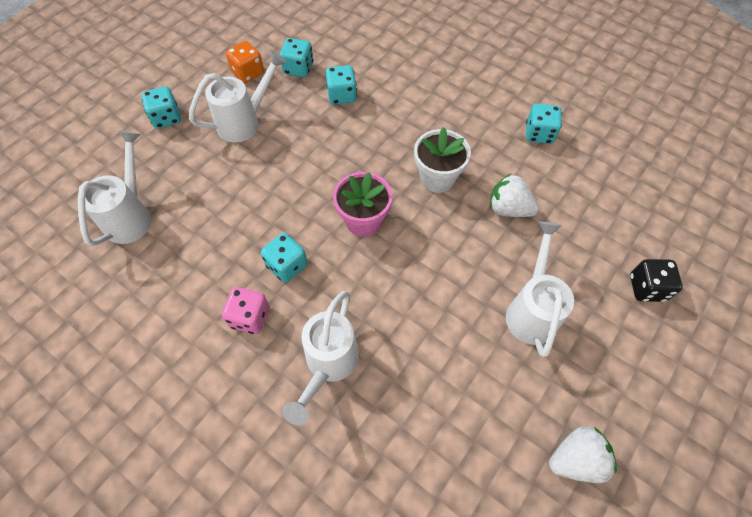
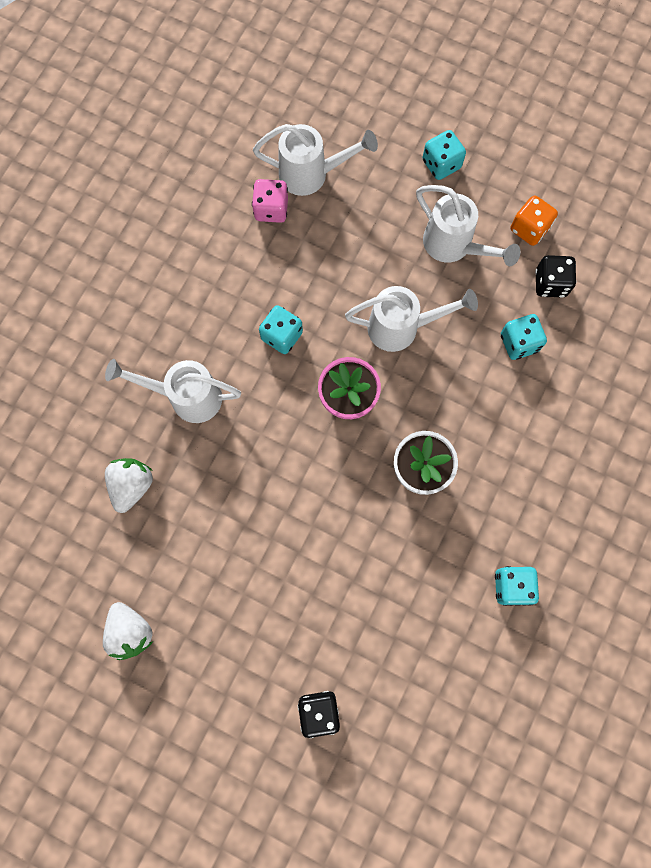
camera: 80 degrees right, 15 degrees up
pink dice [222,287,270,334] -> pink dice moved to [252,179,288,223]
turquoise dice [280,38,313,77] -> black dice [535,255,576,298]
white strawberry [490,174,539,217] -> white strawberry moved to [105,458,153,513]
white watering can [506,221,574,357] -> white watering can moved to [345,286,478,352]

